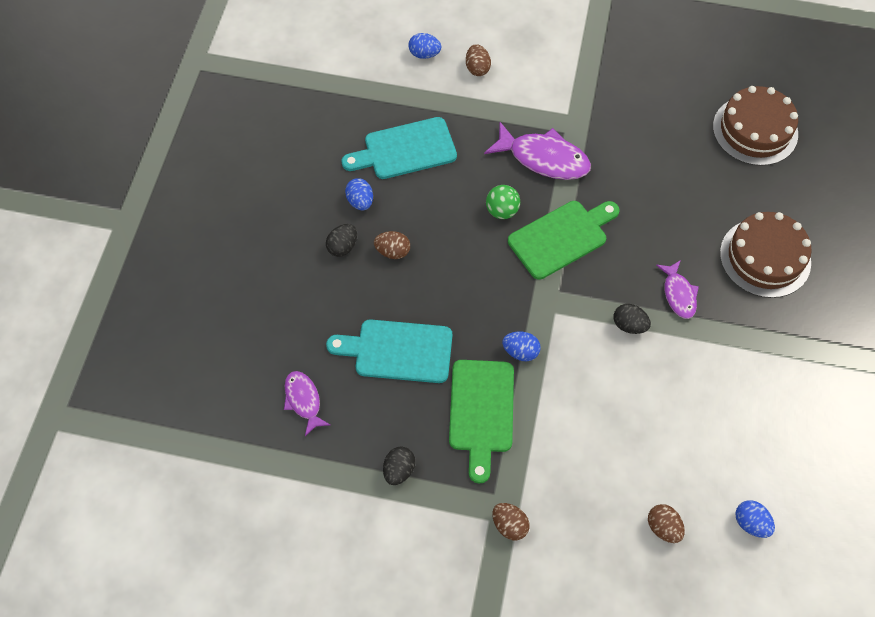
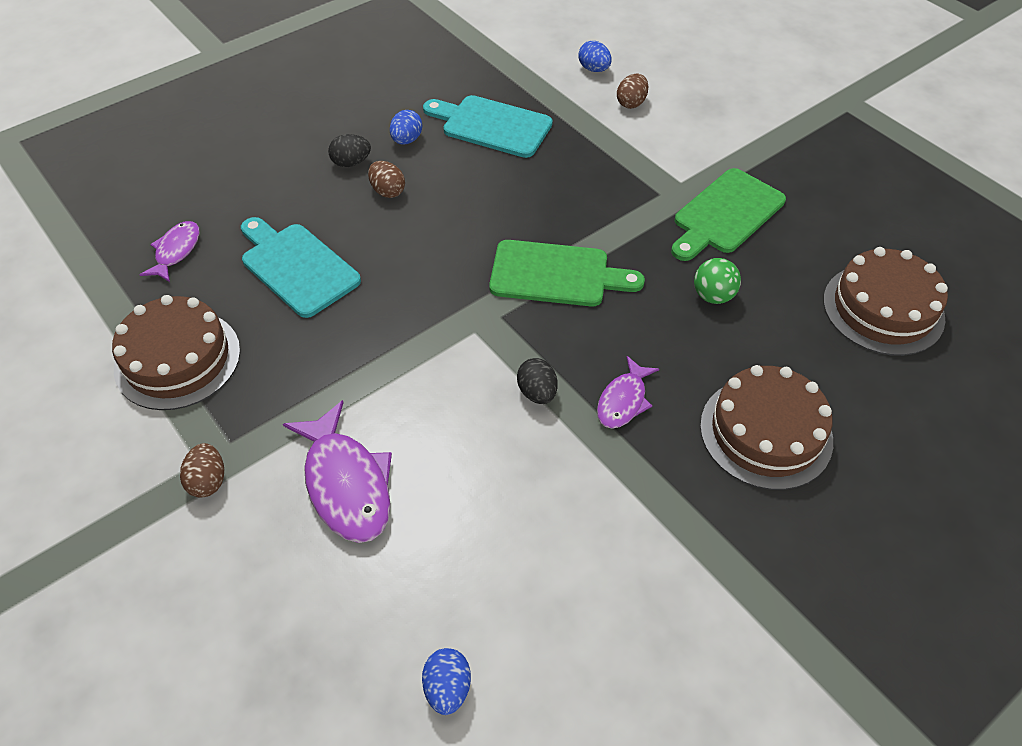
camera: 40 degrees right, 10 degrees down
black egg [383,446,415,485] -> brown cake [112,295,240,410]
green cutting board [449,360,514,484] -> green cutting board moved to [671,168,786,261]
purple fish [484,122,591,180] -> purple fish moved to [283,400,392,543]
green ball [486,185,520,219] -> green ball moved to [694,258,741,304]
blue egg [502,331,541,361] -> none
brown egg [648,504,685,543] -> none

